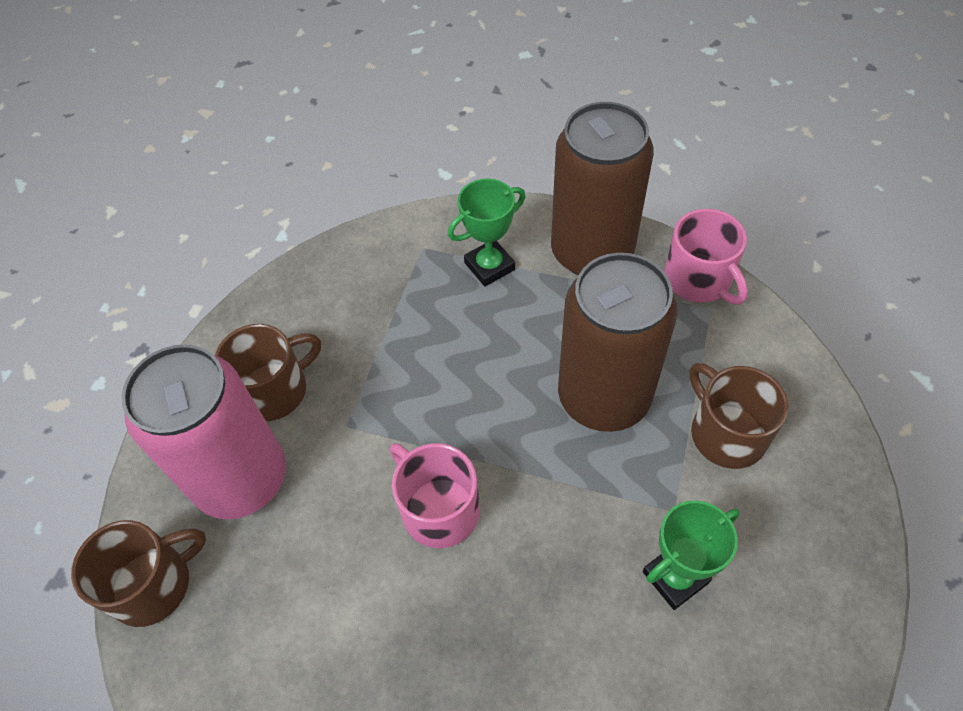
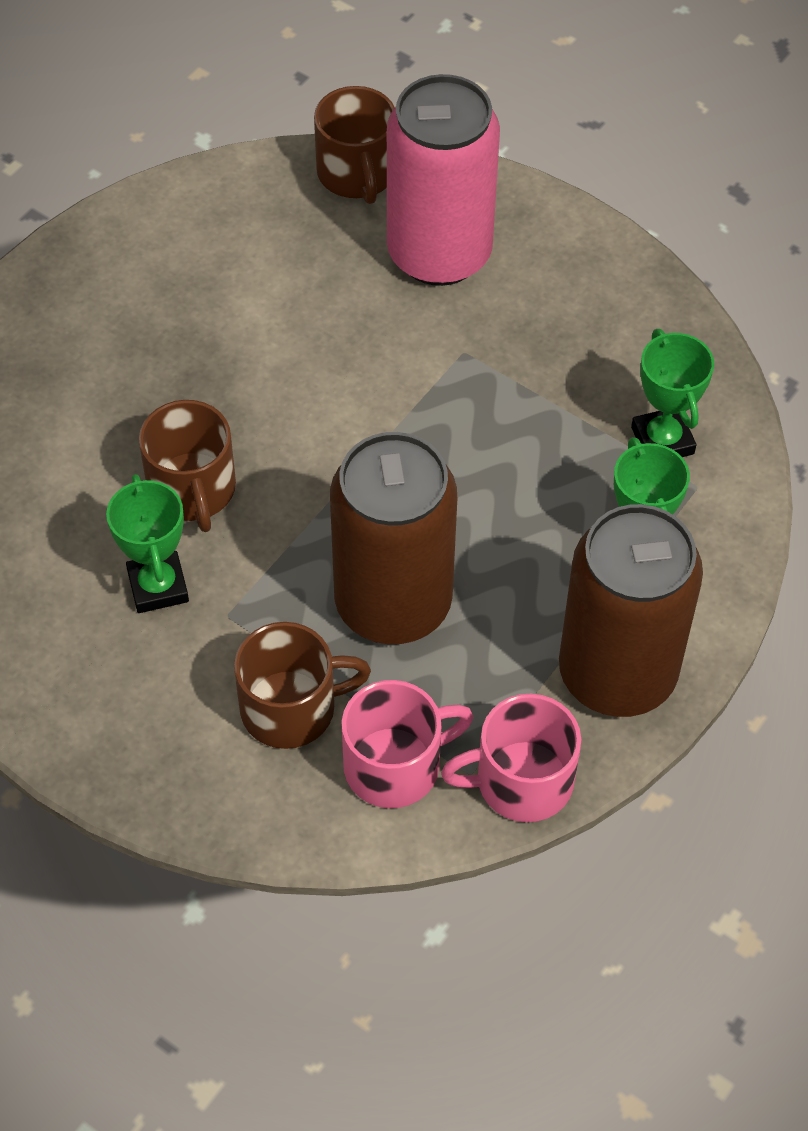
camera: 105 degrees right, 0 degrees up
brown mug [215,324,321,421] -> brown mug moved to [139,400,236,532]
pink mug [390,443,480,548] -> pink mug moved to [341,680,474,808]
none -> green trophy [631,329,714,457]

